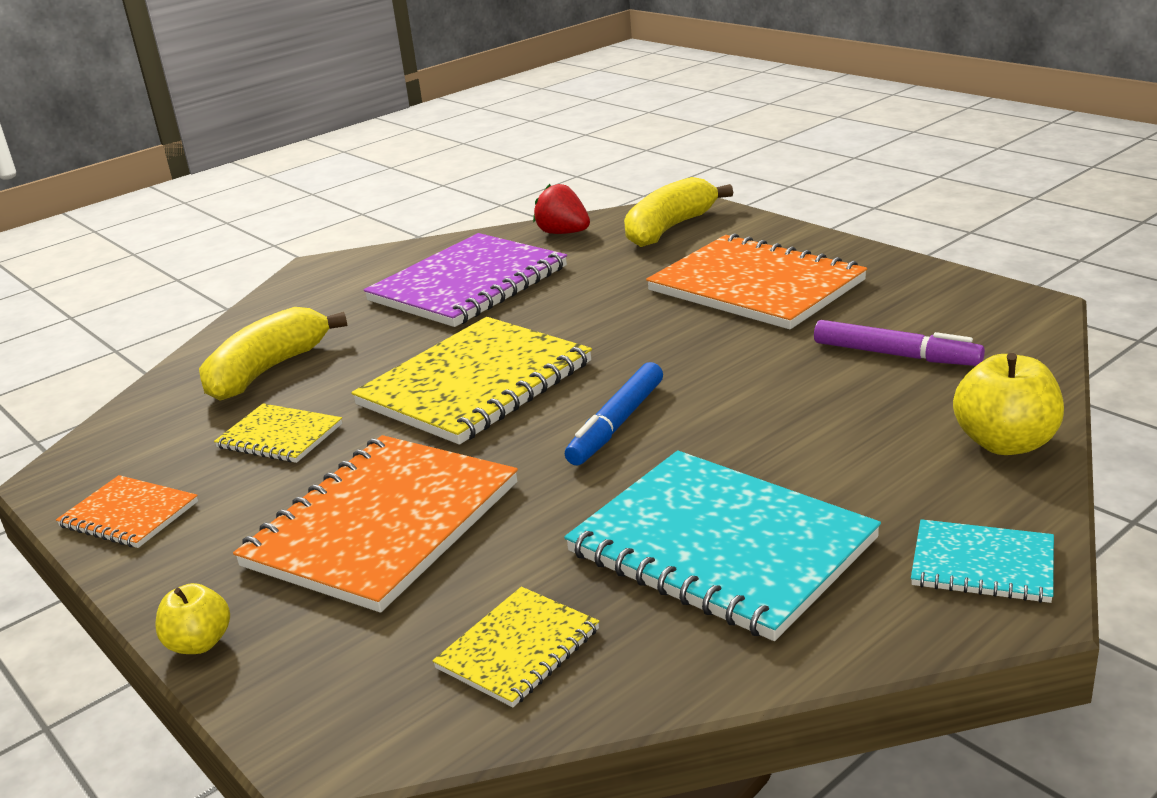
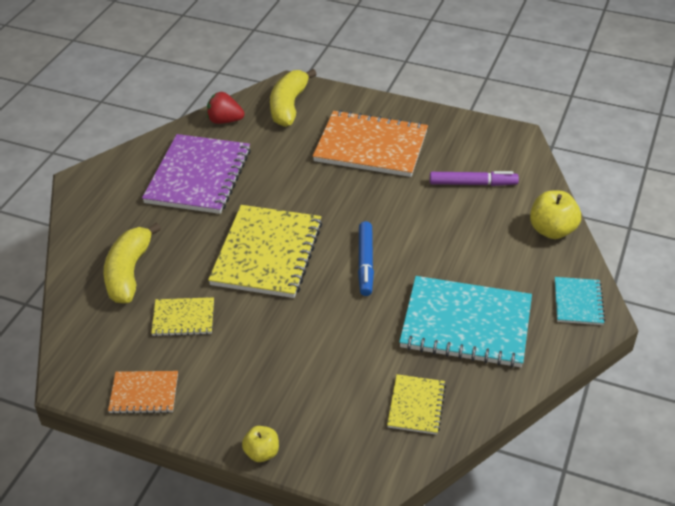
camera: 30 degrees left, 15 degrees up
orange notebook [233,435,518,613] -> none
turquoise notebook [911,519,1054,603] -> turquoise notebook turned 75 degrees counterclockwise [555,277,605,325]

